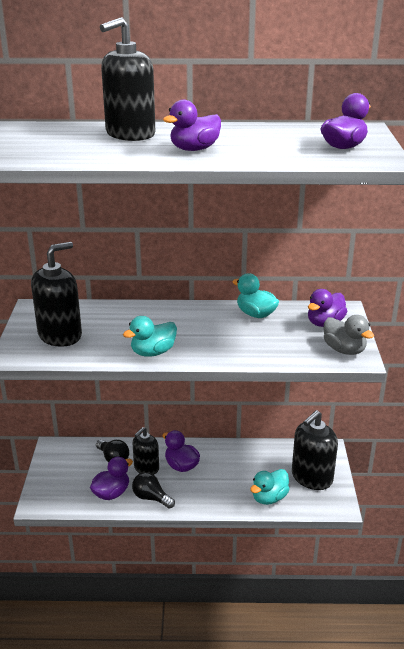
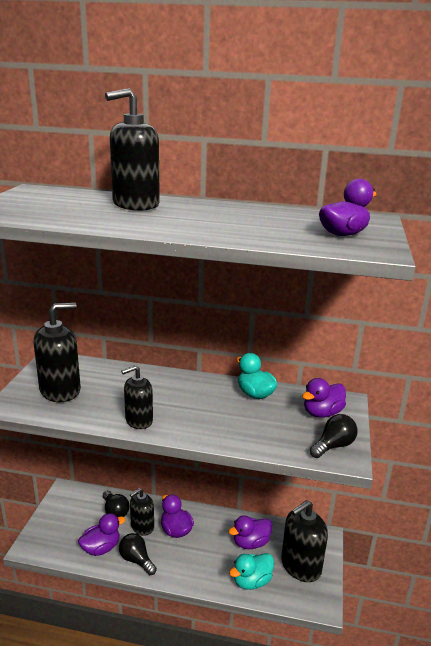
camera: 10 degrees right, 5 degrees down
turquoise duck [123,316,177,357] -> black soap dispenser [121,365,153,429]
purple duck [163,100,221,151] -> purple duck moved to [229,516,273,549]
grey duck [323,315,374,355] -> black light bulb [310,414,358,458]

